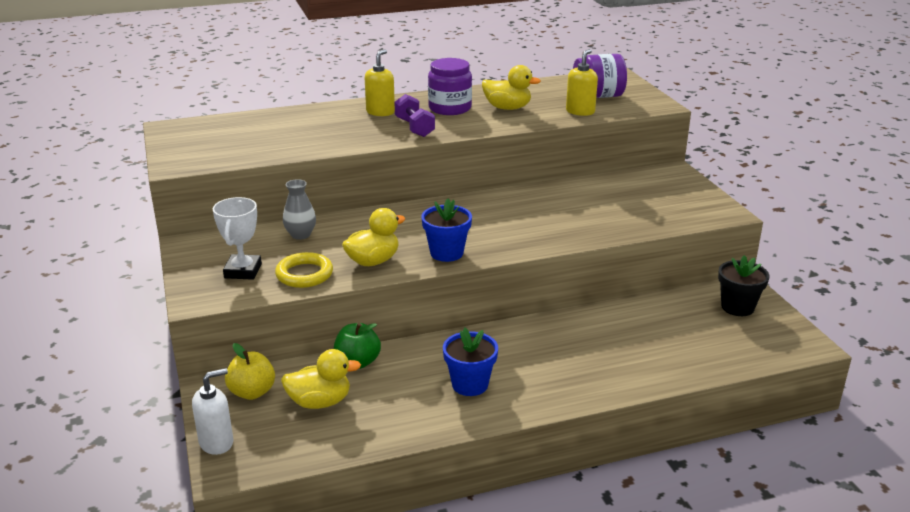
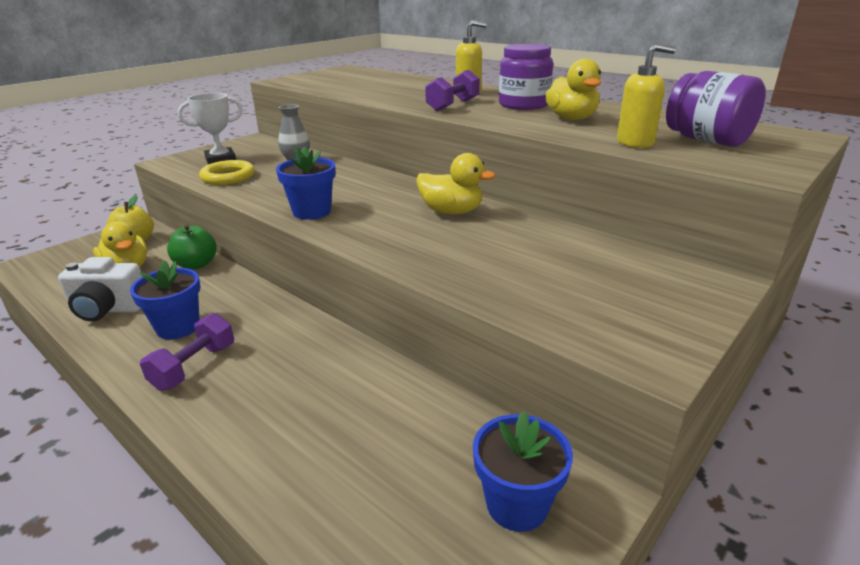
camera: 60 degrees right, 0 degrees up
white soap dispenser [192,368,233,455] -> none
yellow duck [342,208,405,266] -> yellow duck moved to [416,153,495,214]
black flower pot [718,255,770,316] -> blue flower pot [473,411,573,532]
none -> white camera [58,257,142,322]
none -> purple dumbbell [140,313,234,391]

